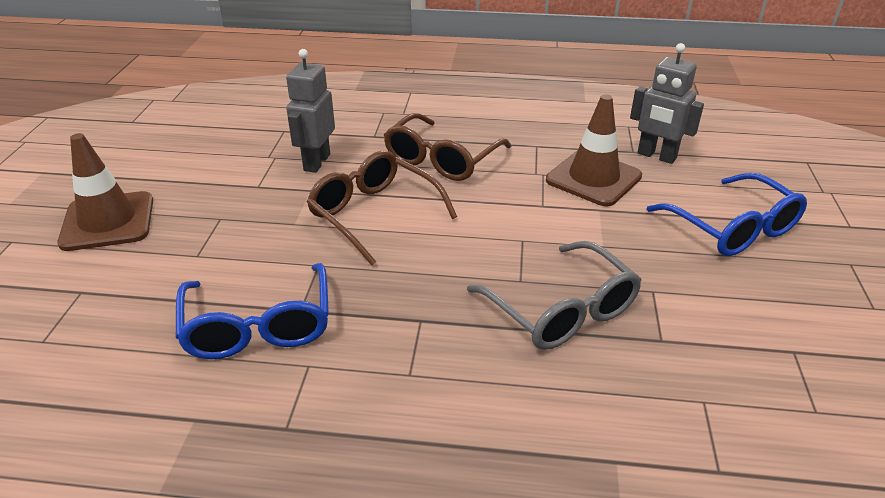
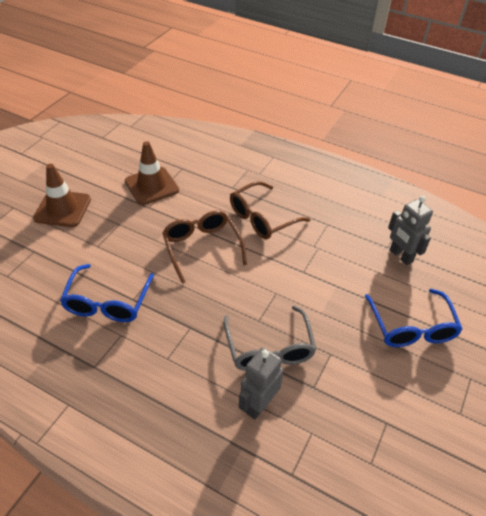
camera: 20 degrees right, 10 degrees up
grey robot [286,49,335,173] -> grey robot moved to [239,347,283,420]
brown traffic cone [546,94,642,206] -> brown traffic cone moved to [125,141,179,205]

